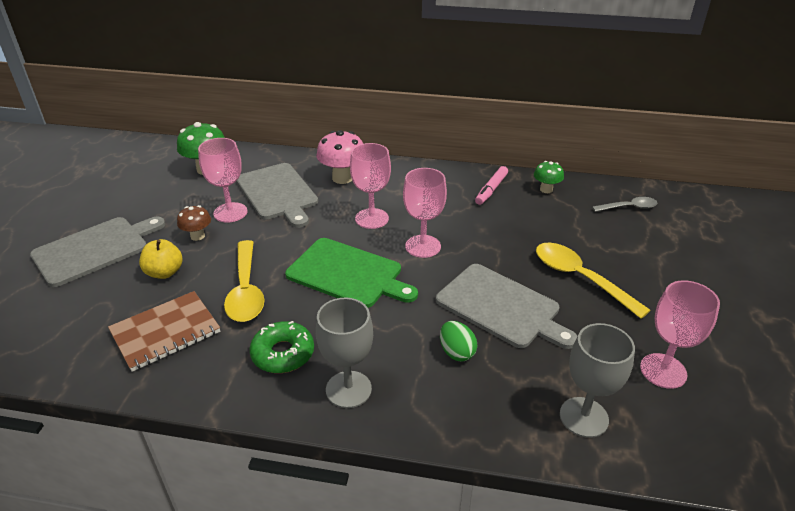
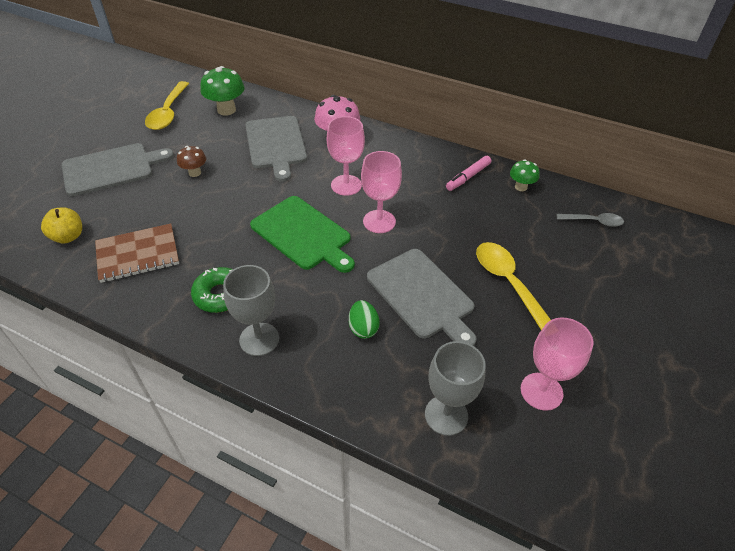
camera: 15 degrees right, 10 degrees up
yellow apple [139,239,183,279] -> yellow apple moved to [41,208,82,243]
pink goblet [198,138,247,223] -> none
yellow spoon [224,240,265,322] -> yellow spoon moved to [145,81,189,130]

